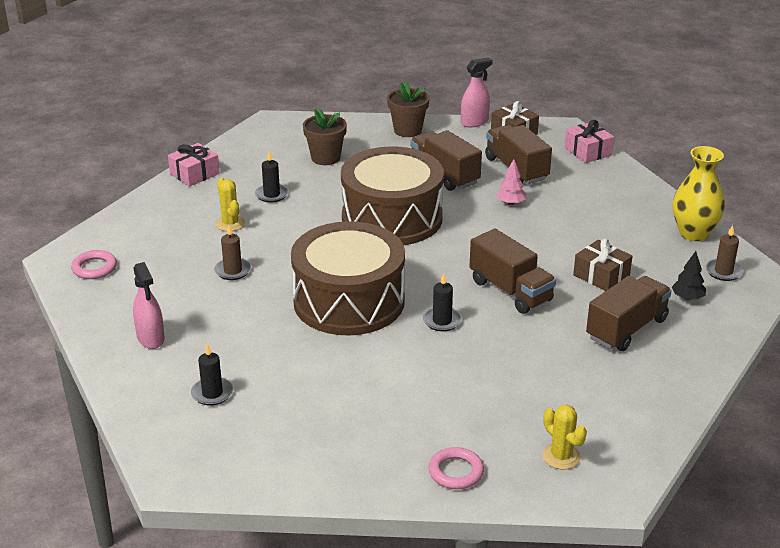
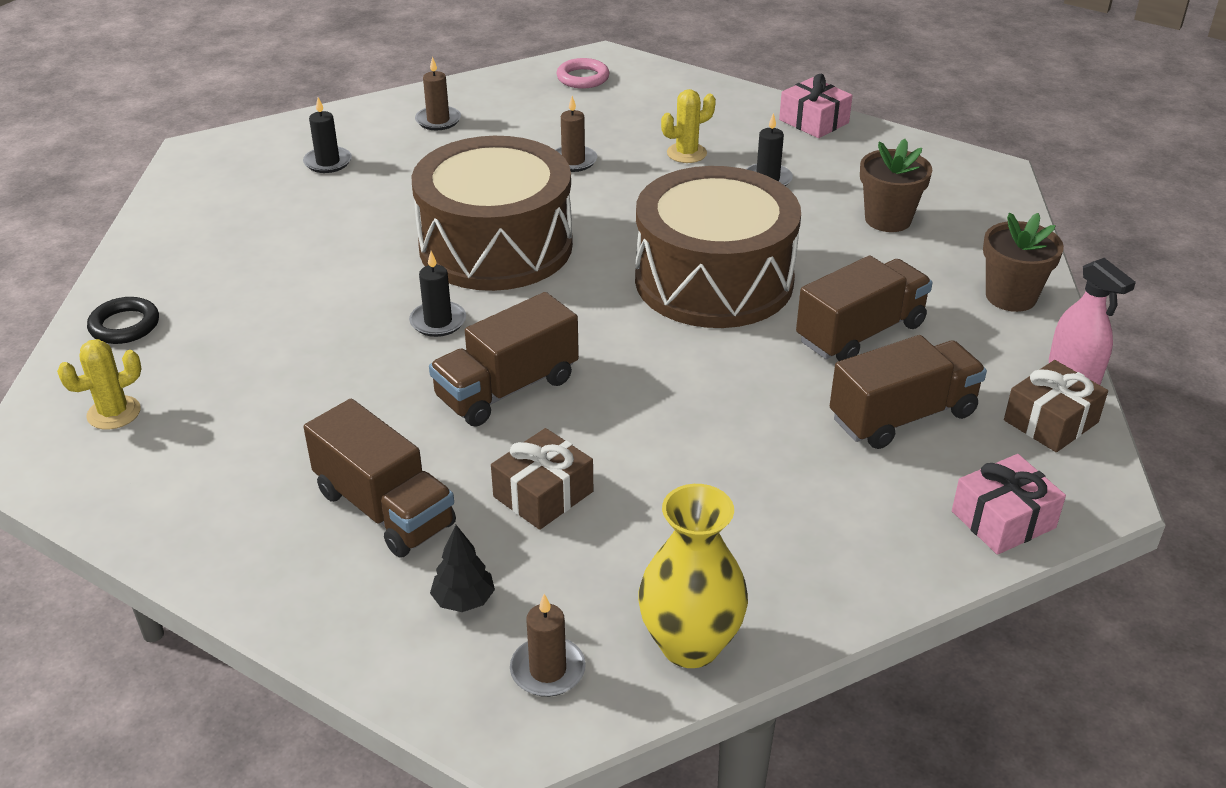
camera: 90 degrees right, 5 degrees up
pink spray bottle [133,262,165,349] -> brown candle [415,56,461,130]
pink ring [428,447,484,489] -> black ring [87,297,159,344]
pink tree [496,159,526,205] -> none

